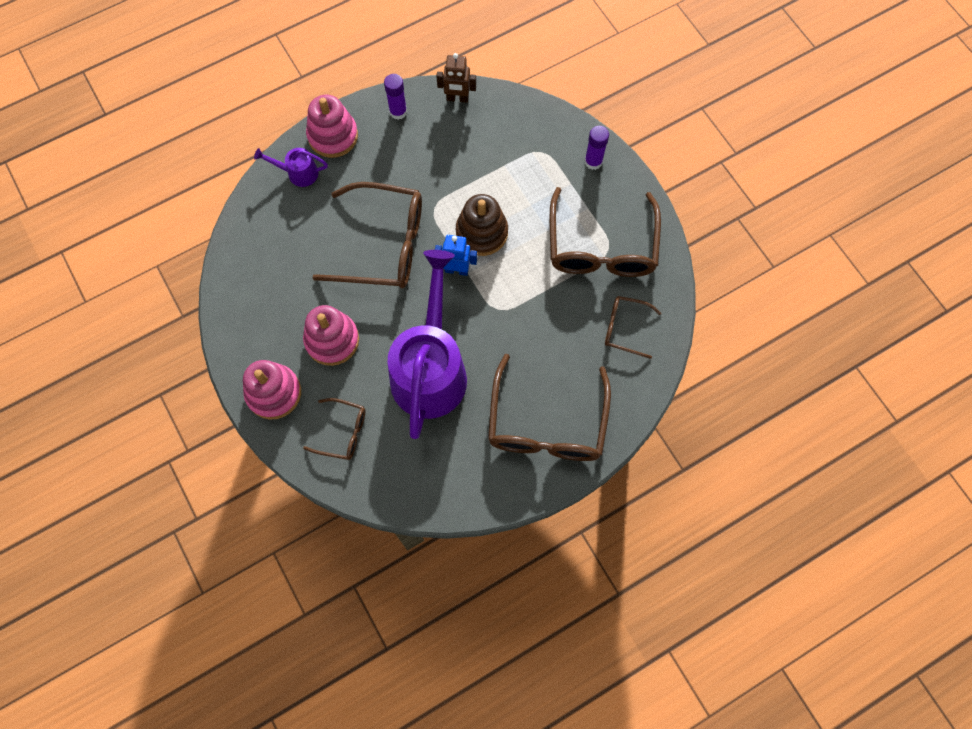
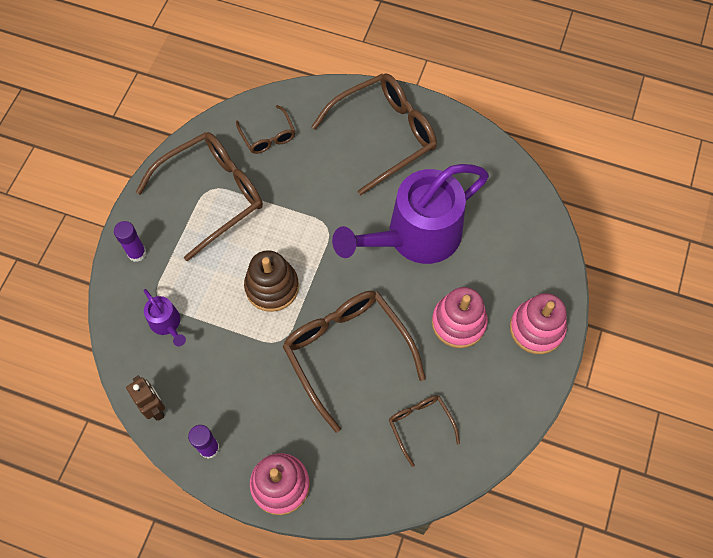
camera: 130 degrees left, 5 degrees down
purple watering can [254,148,328,187] -> purple watering can moved to [143,289,186,346]
brown glasses [303,398,365,460] -> brown glasses moved to [389,395,460,467]
blue robot [435,235,477,276] -> none

